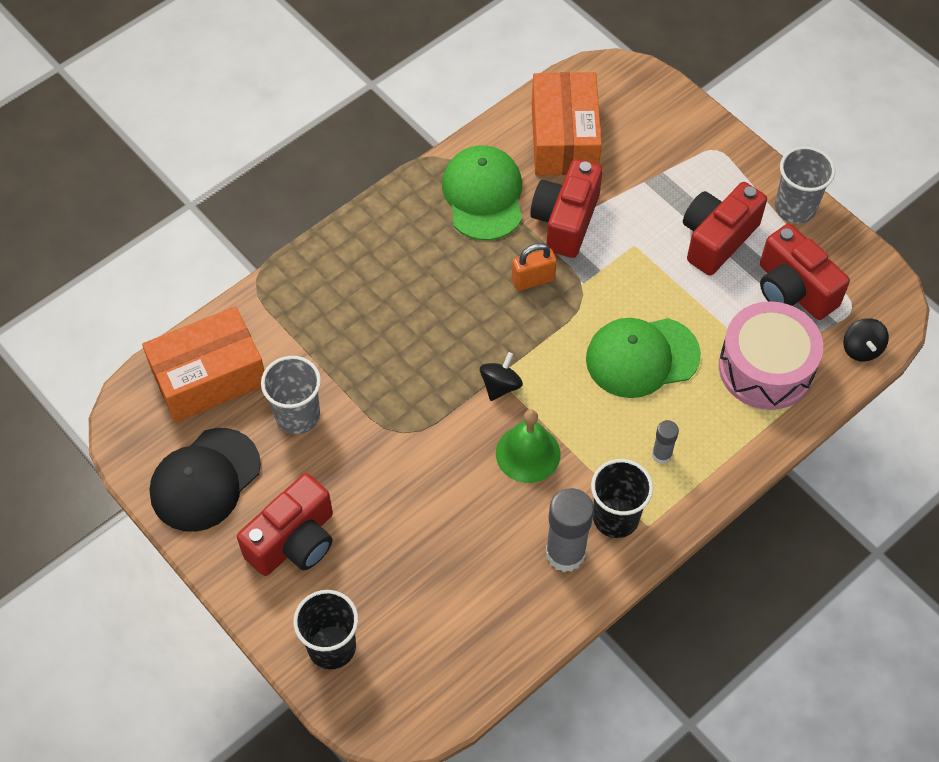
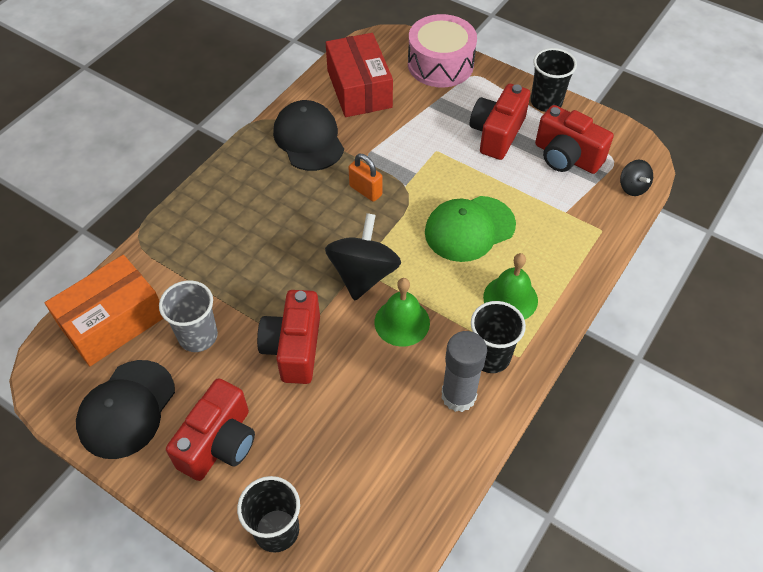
camera: 15 degrees left, 5 degrees down
green cap [442,146,522,240] -> black cap [273,100,344,171]
black spinning top [480,352,523,401] -> black spinning top [325,213,401,301], size x1.93
orange padlock [512,243,557,291] -> orange padlock turned 75 degrees clockwise [349,154,382,202]
red camera [530,159,603,258] -> red camera moved to [257,290,320,384]
orange box [532,72,602,175] -> red box [326,33,393,117]
grey glue stick [652,420,679,464] -> green bell [483,253,538,320]
pink drum [719,301,823,410] -> pink drum moved to [408,14,477,87]
grey cup [775,146,835,224] -> black cup [531,48,577,112]

